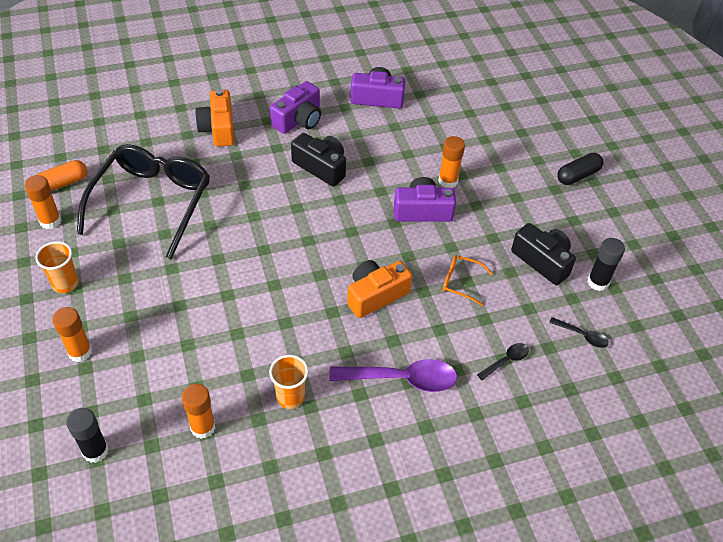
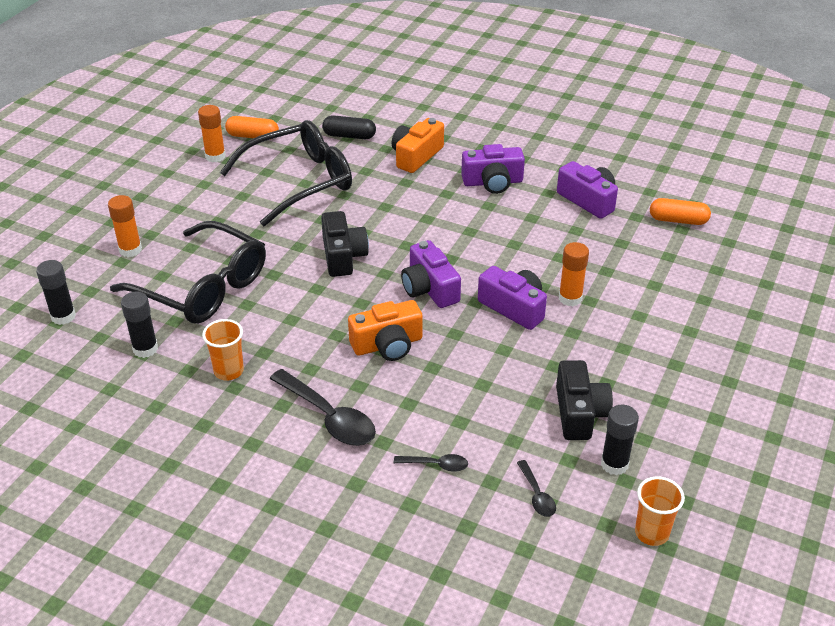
camera: 45 degrees right, 10 degrees down
orange cup [36,241,79,293] -> orange cup moved to [635,476,685,546]
orange glue stick [182,384,215,439] -> black glue stick [121,292,158,358]
black camera [291,133,346,187] -> black camera moved to [321,211,369,277]
purple spoon [329,359,457,392] -> black spoon [269,369,376,446]
orange camera [347,260,412,318] -> orange camera turned 150 degrees clockwise [348,300,423,361]
orange glasses [443,255,493,306] -> none
black capsule [557,153,603,185] -> black capsule moved to [322,115,376,139]
none -> black glasses [110,221,266,324]
none -> purple camera [401,240,461,308]
none -> orange capsule [650,198,711,225]

